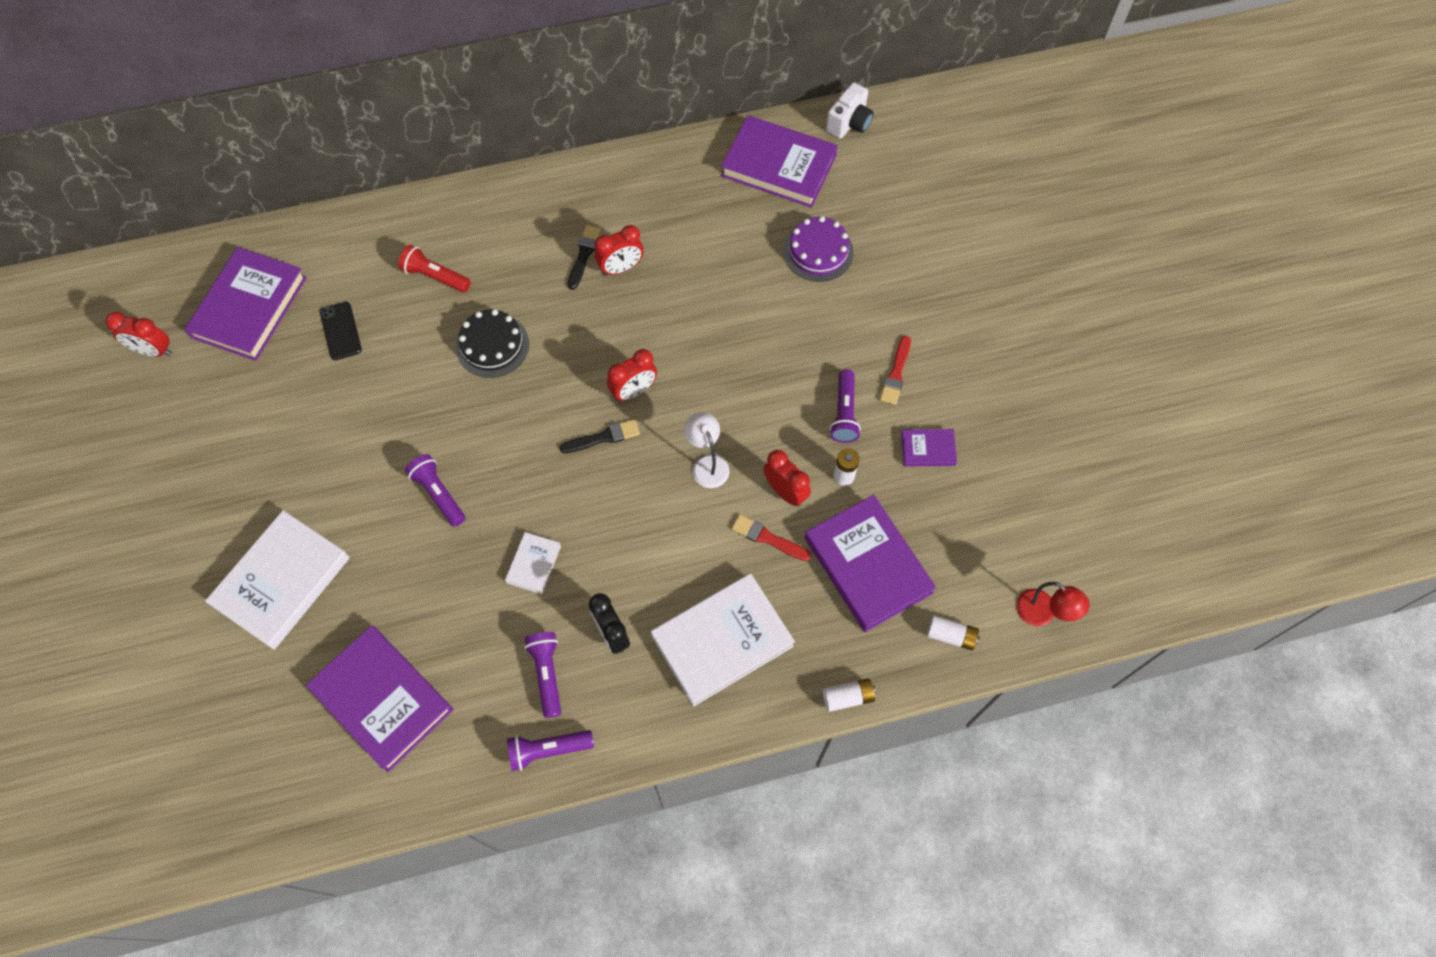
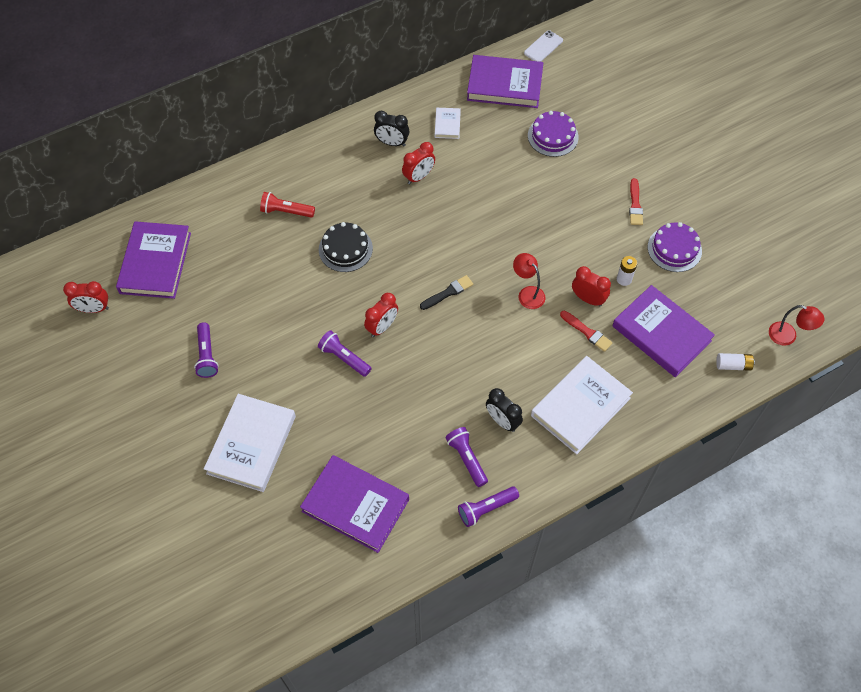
camera: 15 degrees left, 5 degrees down
black phone [320,302,362,360] -> none
white book [505,532,561,594] -> white book moved to [435,108,461,139]
black brush [568,225,602,290] -> none
red clock [607,349,657,402] -> red clock moved to [364,293,398,337]
white lamp [684,412,729,488] -> red lamp [513,253,546,309]
red brush [731,514,811,561] -> red brush turned 150 degrees counterclockwise [560,311,613,352]
white battery [823,679,876,712] -> none
white camera [826,82,874,139] -> white phone [524,30,563,62]
purple flashlight [830,369,861,443] -> purple flashlight moved to [194,322,219,378]
purple book [901,429,957,466] -> purple cake [648,222,702,272]
none -> black clock [374,111,409,146]

